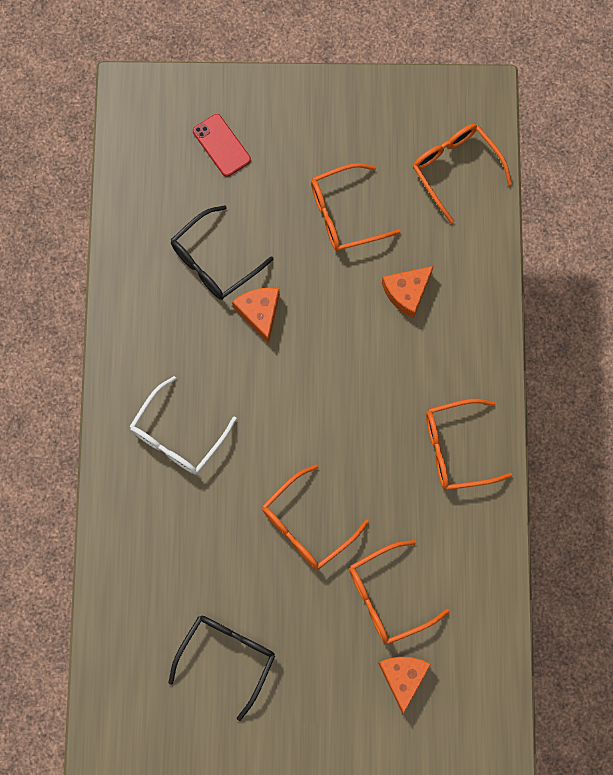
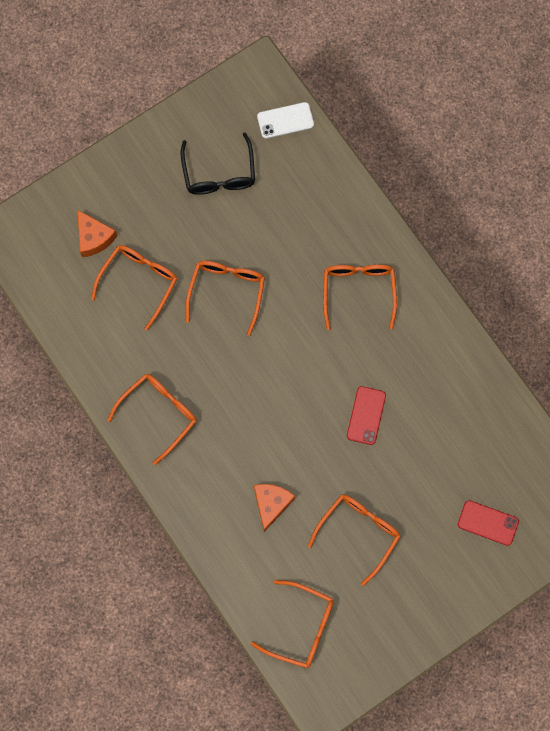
camera: 145 degrees right, 0 degrees up
white glasses [129,376,237,475] -> orange glasses [323,265,397,330]
black glasses [171,205,274,300] -> none
orange cheese [232,288,280,344] -> red phone [347,386,386,445]
none -> white phone [257,102,314,139]

